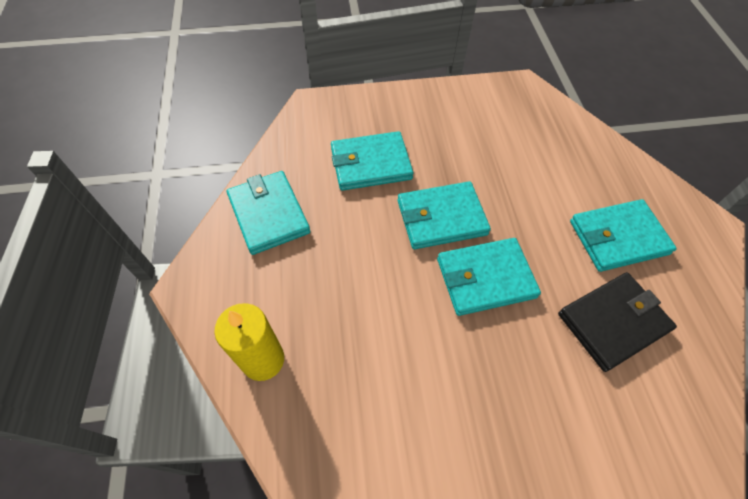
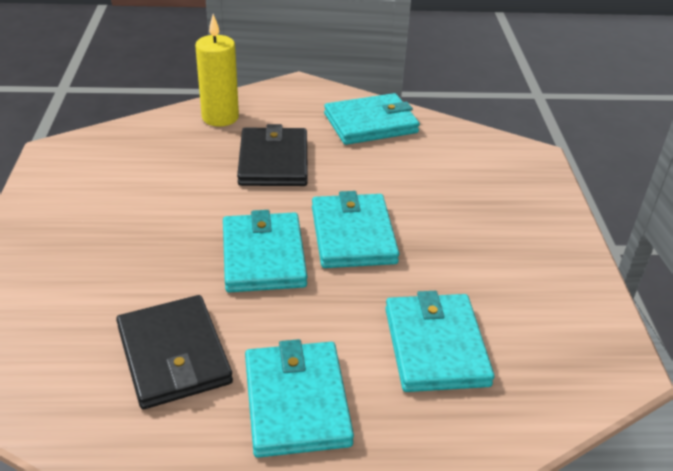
camera: 95 degrees right, 20 degrees down
turquoise wallet [331,131,413,191] -> turquoise wallet moved to [385,291,495,392]
none -> black wallet [237,124,308,186]

